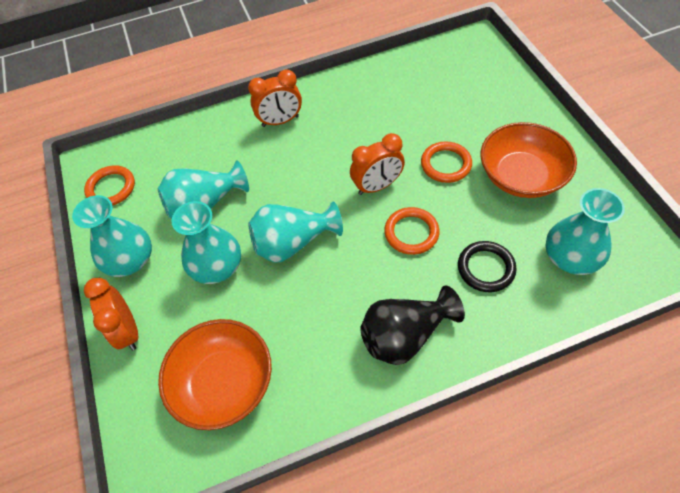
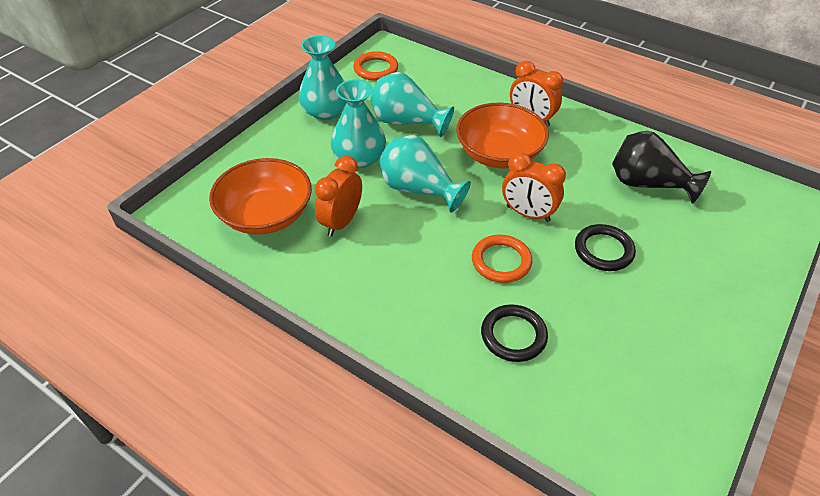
camera: 50 degrees right, 10 degrees down
orange clock [84,278,138,350] -> orange clock moved to [315,156,362,237]
black vase [360,286,465,365] -> black vase moved to [612,130,711,204]
orange ring [421,141,472,183] -> black ring [575,224,636,271]
orange bowl [481,122,577,198] -> orange bowl moved to [456,103,549,169]
turquoise vase [546,188,625,275] -> none

